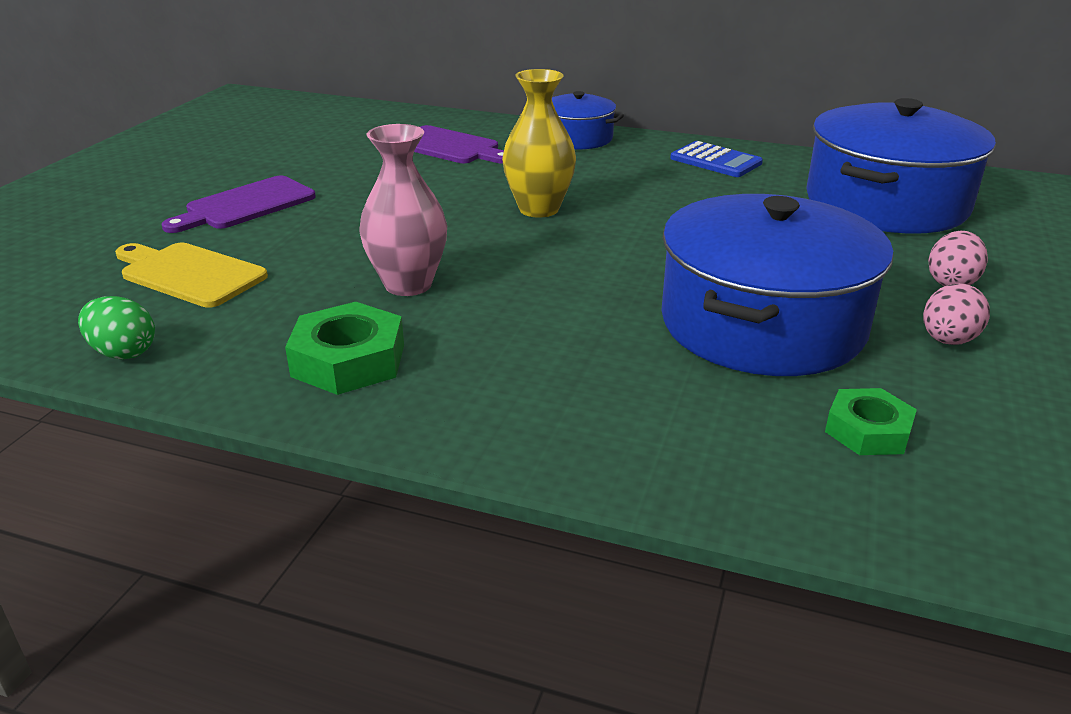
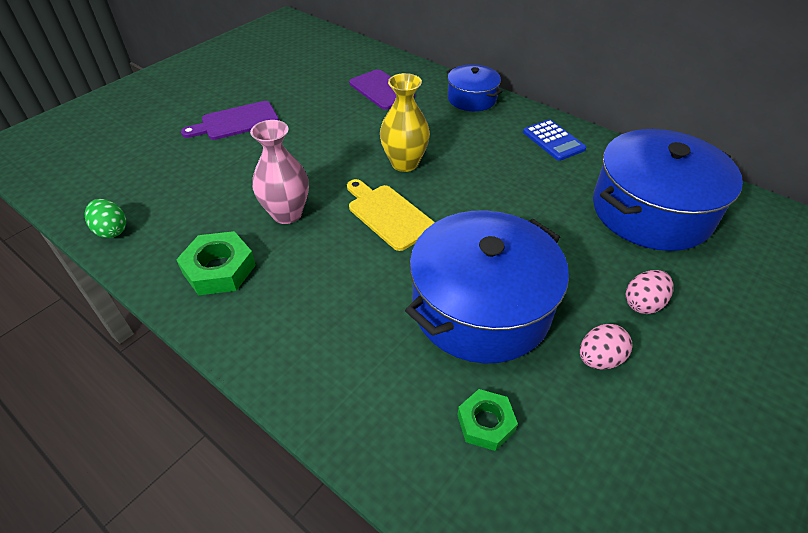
camera: 20 degrees right, 15 degrees up
yellow cutting board [115,243,268,308] -> yellow cutting board moved to [347,179,435,251]

